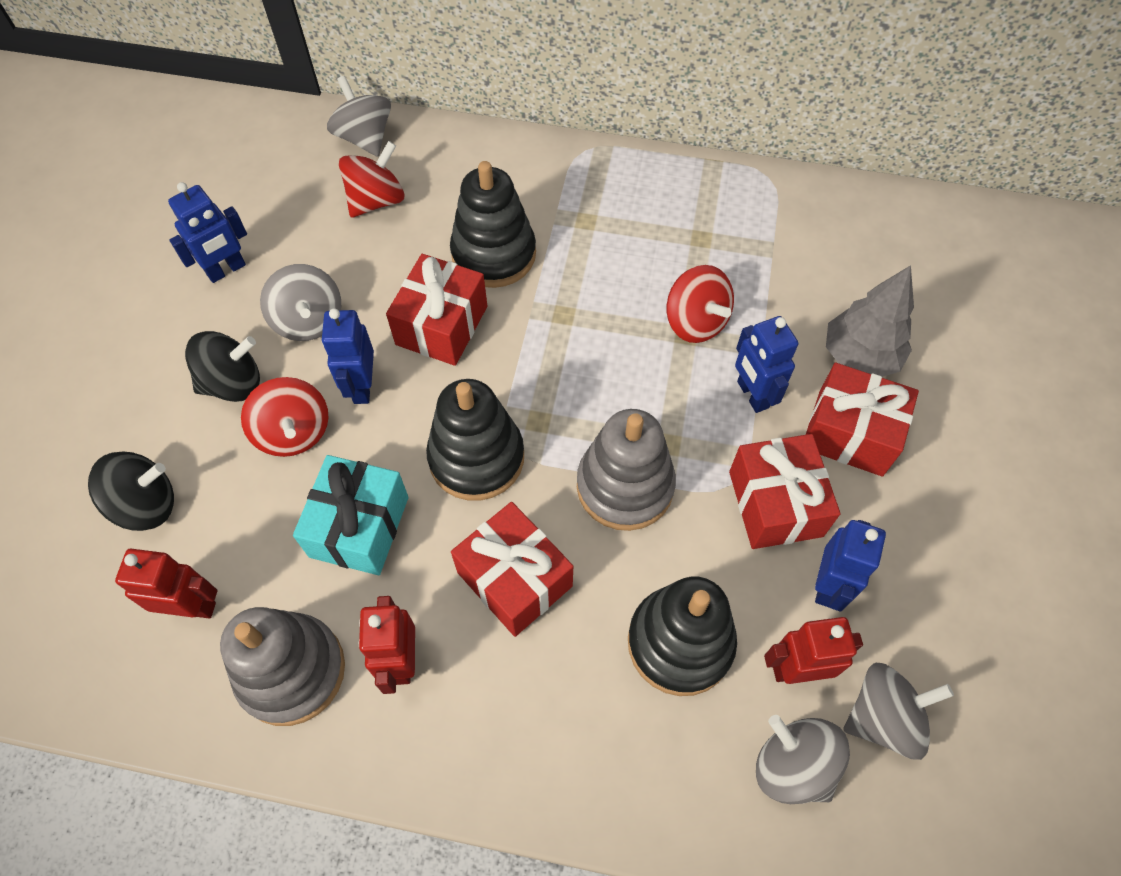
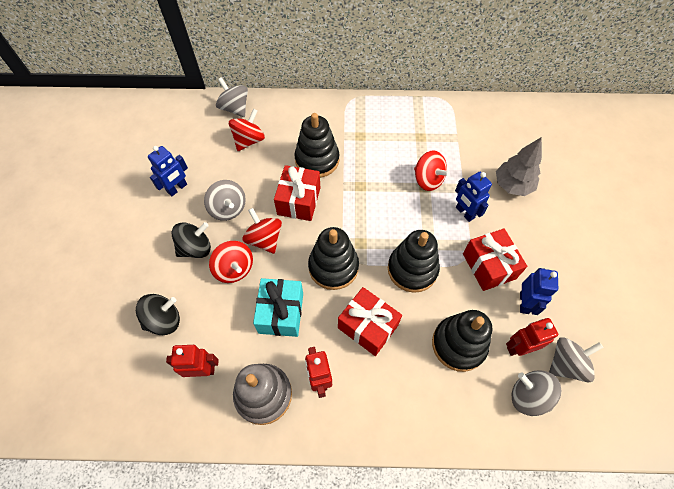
camera: 10 degrees left, 0 degrees up
blue robot [322,308,374,404] -> red spinning top [243,208,282,254]
grey stacking toy [577,409,676,531] -> black stacking toy [388,230,440,293]
red gift [806,363,919,477] -> none

